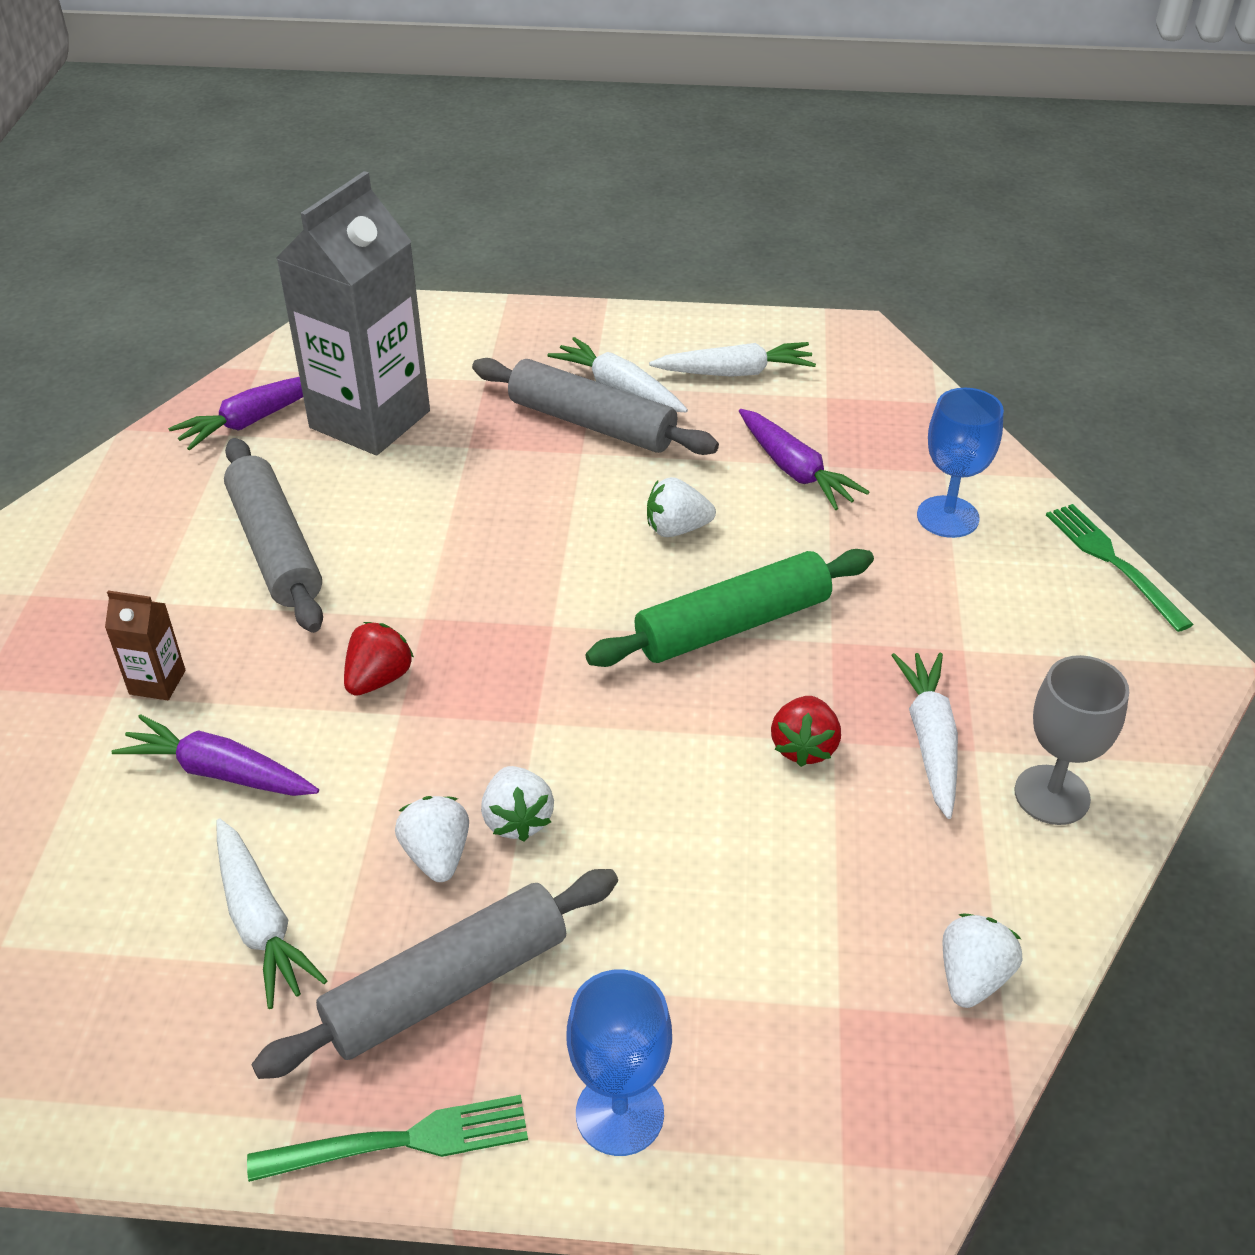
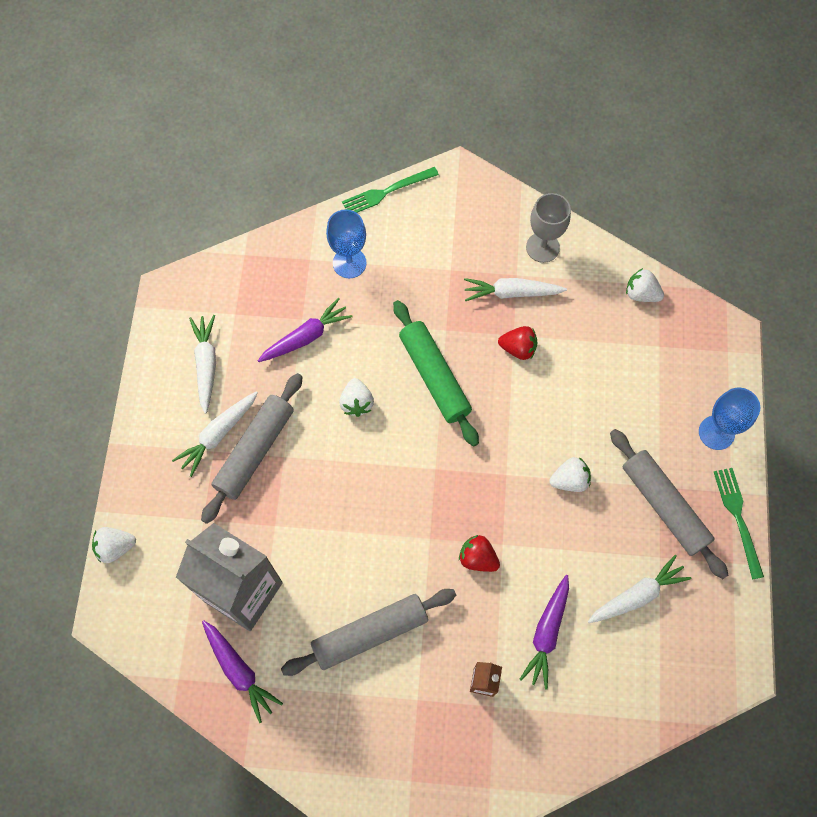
camera: 90 degrees left, 25 degrees up
white strawberry [395,796,469,882] -> white strawberry moved to [92,527,136,563]

